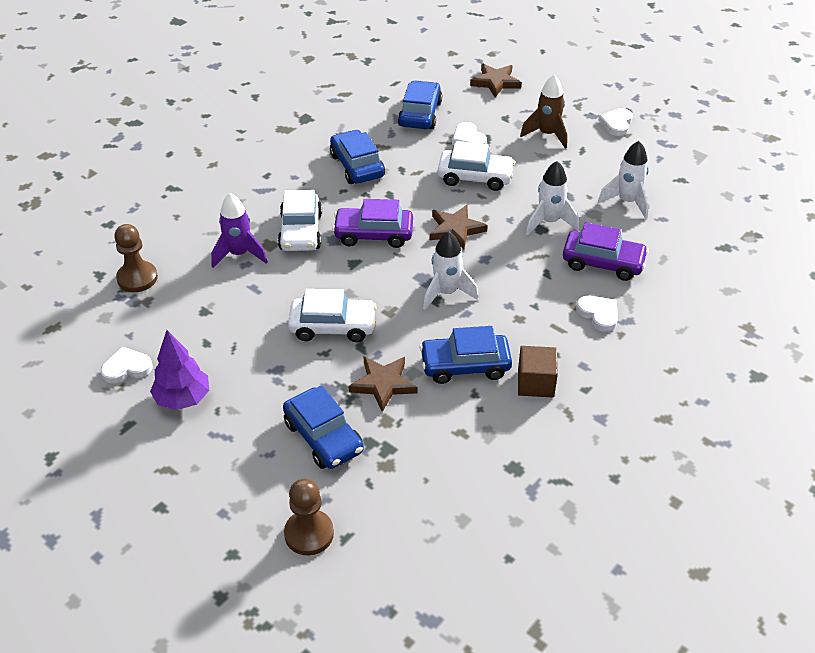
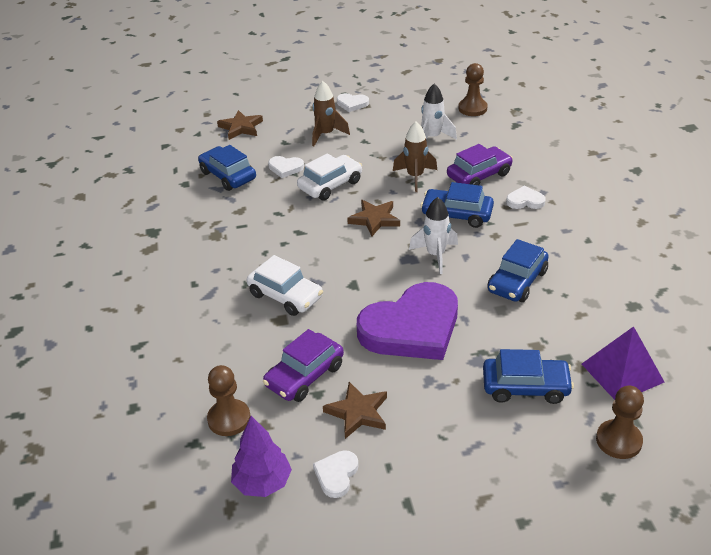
camera: 50 degrees left, 5 degrees down
purple tree [150,330,209,410] -> purple tree moved to [231,416,292,497]
purple rocket [211,193,268,268] -> none
white car [288,289,377,342] -> purple heart [357,282,458,360]
blue car [330,130,385,184] -> blue car moved to [421,182,494,228]
purple car [332,199,413,248] -> purple car moved to [263,329,344,402]
brown star [348,356,418,412] -> brown star moved to [323,382,387,439]
brown cube [518,346,558,397] -> none
white rocket [526,161,579,235] -> brown rocket [393,121,437,192]
white heart [598,108,633,136] -> white heart turned 45 degrees counterclockwise [337,93,369,112]
none -> brown pawn [458,63,488,116]
none -> purple pyramid [582,326,664,400]

